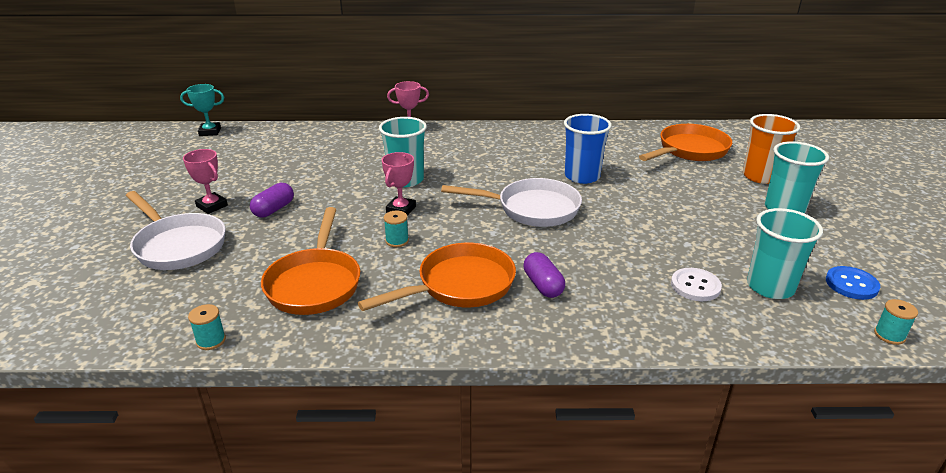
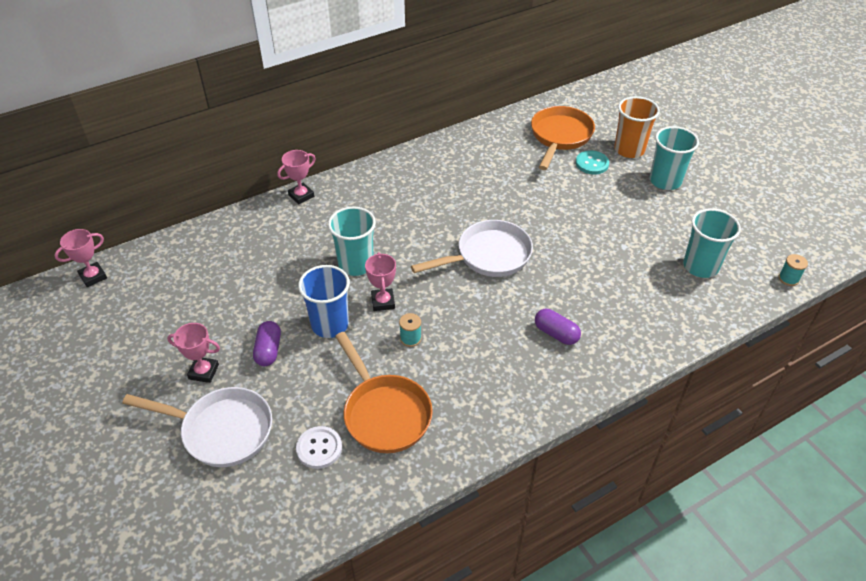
camera: 30 degrees left, 15 degrees up
turquoise trophy [180,84,224,136] -> pink trophy [55,229,107,287]
turquoise spool [188,304,226,350] -> none
orange pan [358,243,516,311] -> none
blue cup [564,114,612,184] -> blue cup moved to [298,265,350,338]
white button [671,268,722,301] -> white button moved to [296,426,342,469]
blue button [826,266,880,300] -> none
none -> turquoise button [576,150,609,175]

